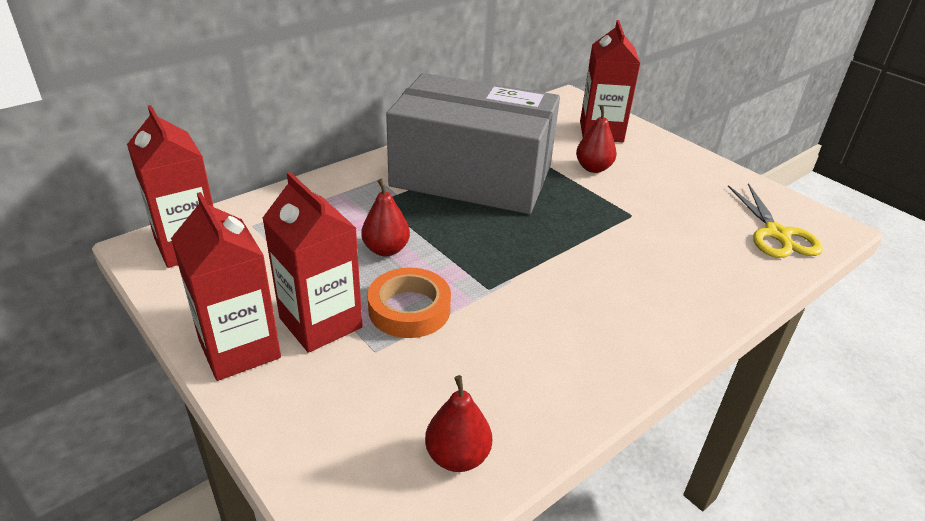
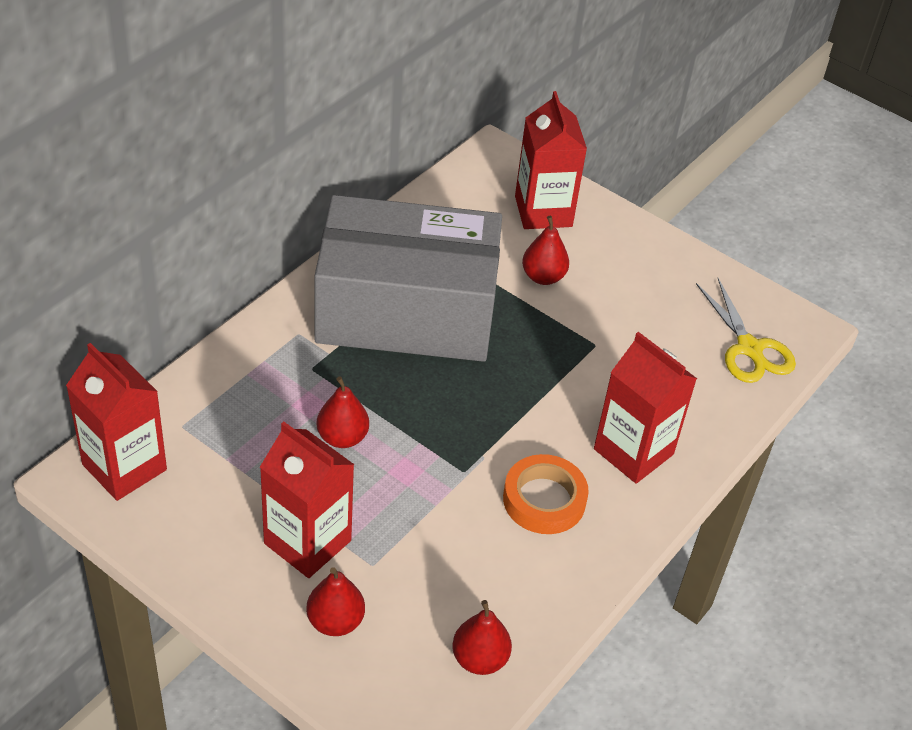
camera: 15 degrees left, 10 degrees up
red carton [171,192,281,381] -> red carton moved to [594,332,697,484]
orange tape [367,268,451,338] -> orange tape moved to [503,454,589,534]
none -> red pear [306,567,365,636]

